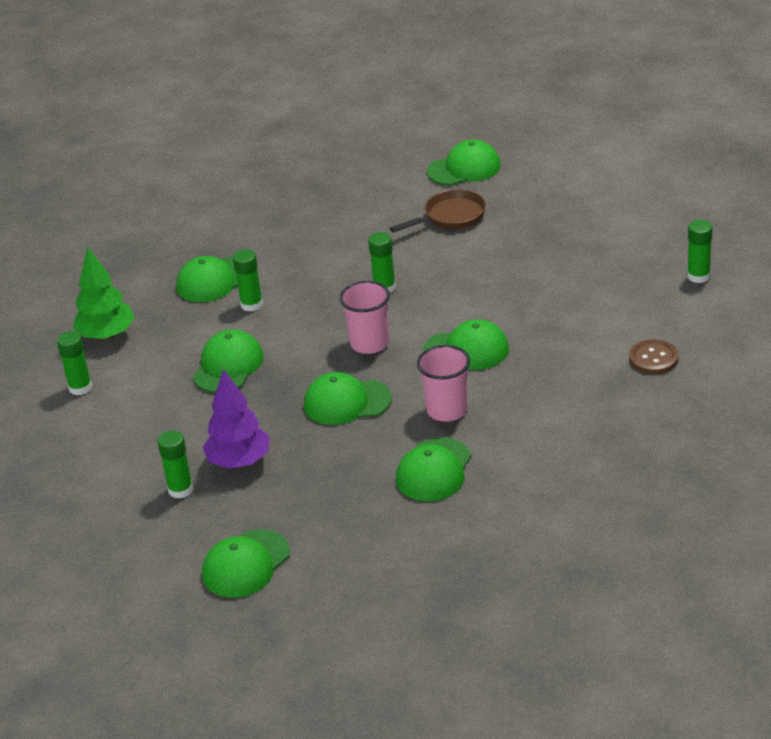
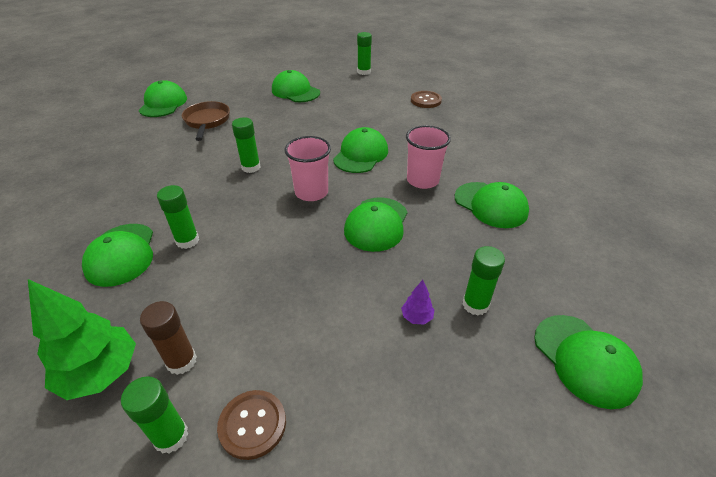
camera: 70 degrees left, 5 degrees up
green glue stick [157,431,193,499] -> green glue stick moved to [462,246,505,316]
green cap [193,330,264,393] -> green cap moved to [272,70,320,102]
purple tree [202,369,270,469] -> purple tree [401,280,434,325], size x0.45
none -> brown glue stick [140,301,197,375]
none -> brown button [217,390,286,460]

